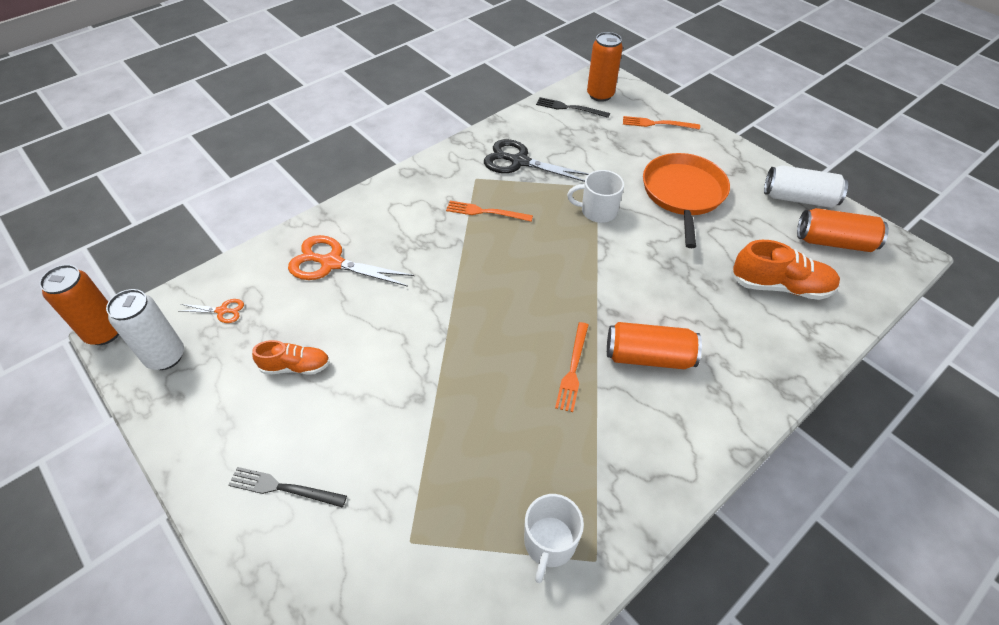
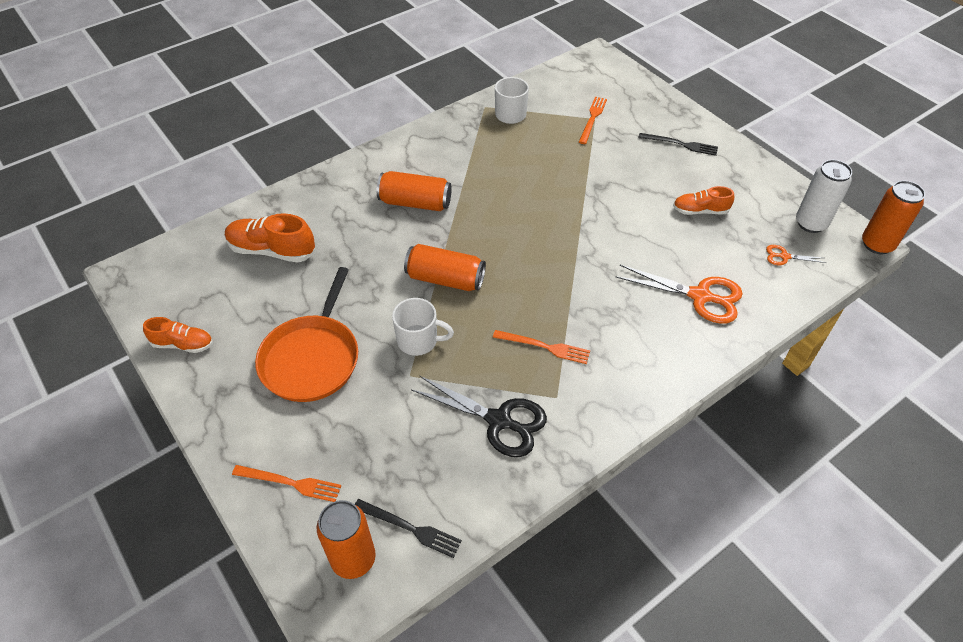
camera: 175 degrees left, 0 degrees up
orange fork [555,322,588,412] -> orange fork moved to [579,97,607,144]
white can [764,165,848,208] -> orange shoe [143,317,213,353]
orange can [797,208,889,252] -> orange can moved to [404,244,486,291]

